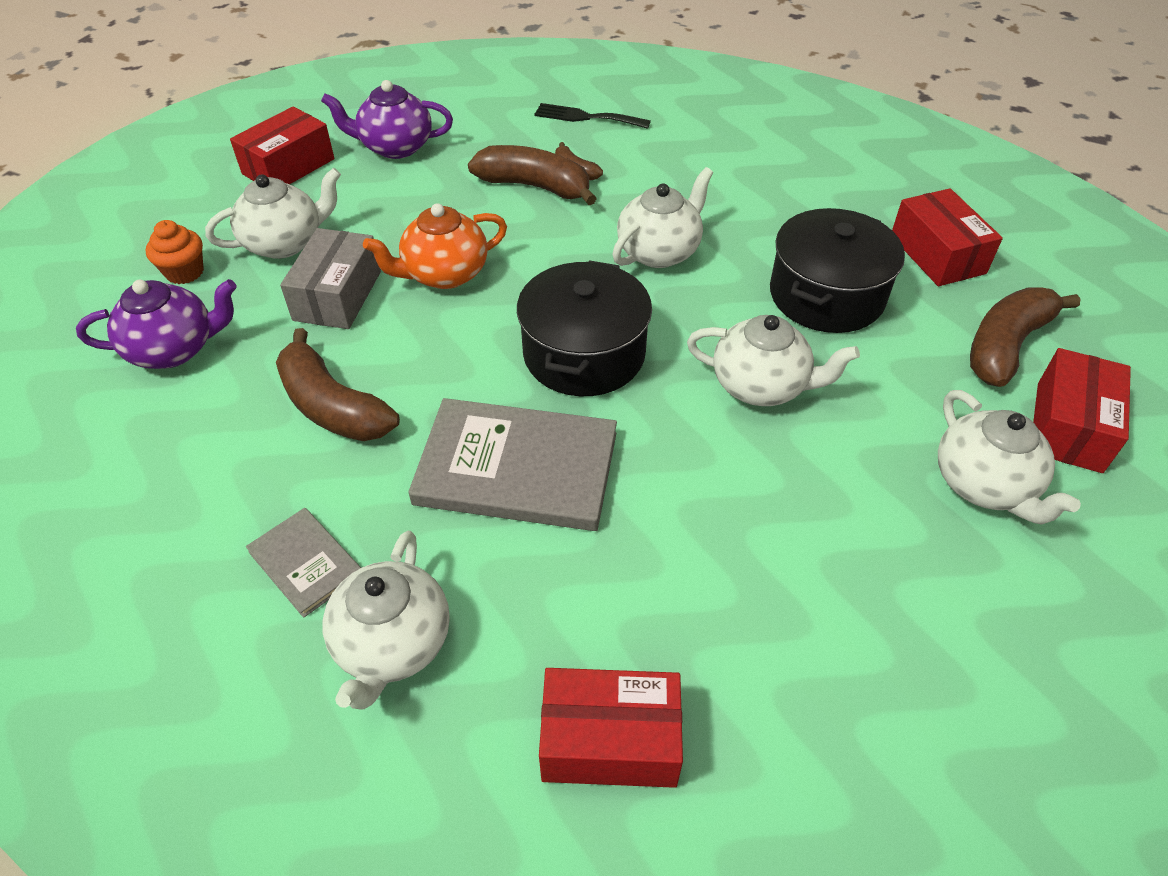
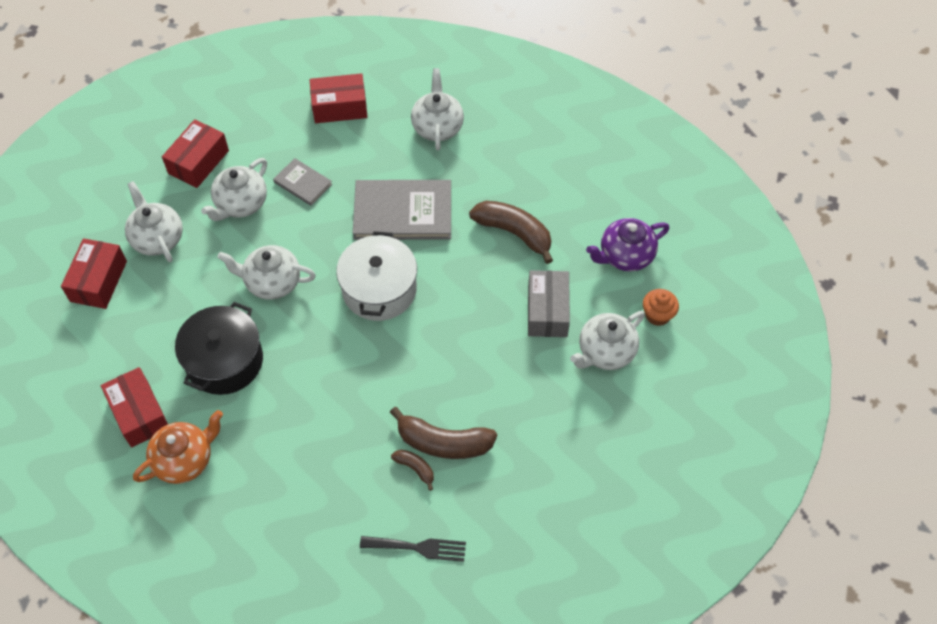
camera: 170 degrees right, 10 degrees up
red box [230,106,334,184] -> red box moved to [162,119,229,188]
grey book [246,508,361,618] -> grey book moved to [273,158,332,206]
purple teapot [321,80,453,159] -> none
orange teapot [363,203,507,289] -> orange teapot moved to [133,410,223,484]
black pot [517,260,652,396] -> white pot [336,231,417,321]
white teapot [612,167,713,268] -> white teapot moved to [201,158,267,221]
brown banana [970,288,1080,387] -> none

